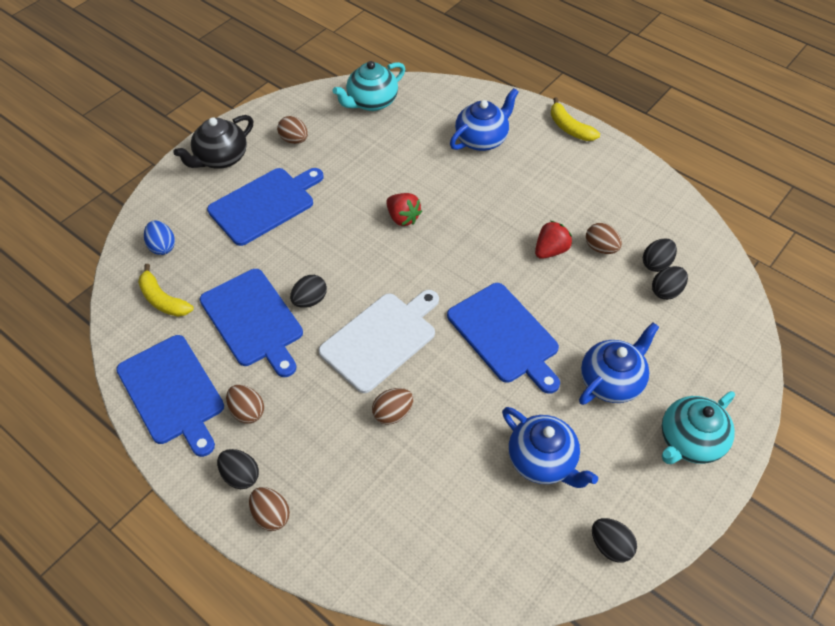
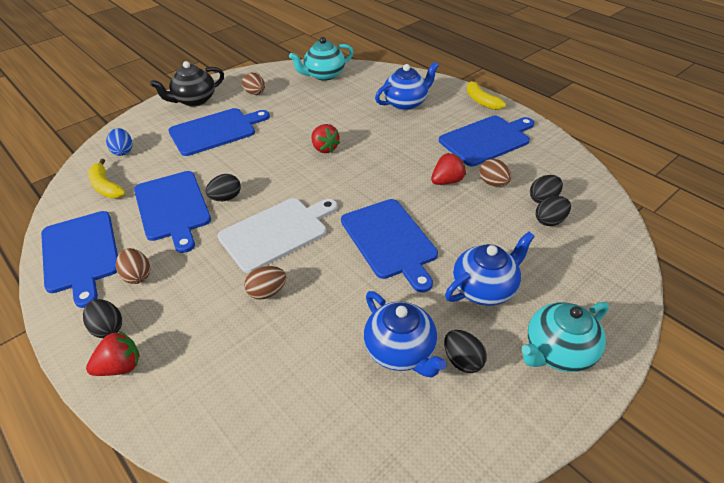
camera: 10 degrees right, 10 degrees down
brown egg [249,487,290,531] -> red strawberry [86,331,140,376]
black egg [592,518,637,563] -> black egg moved to [444,330,487,373]
none -> blue cutting board [439,116,534,166]

